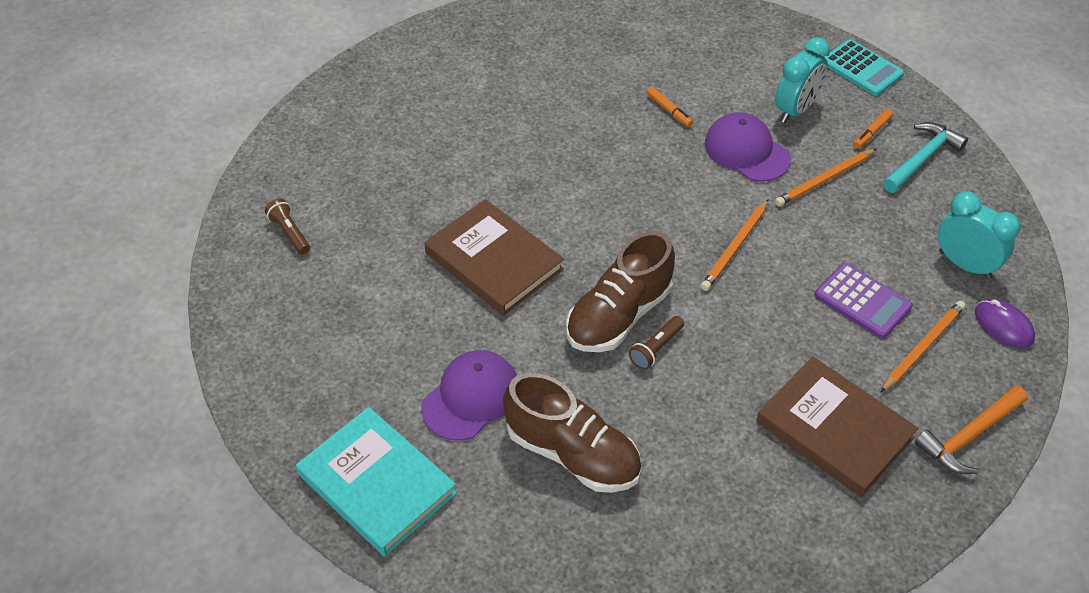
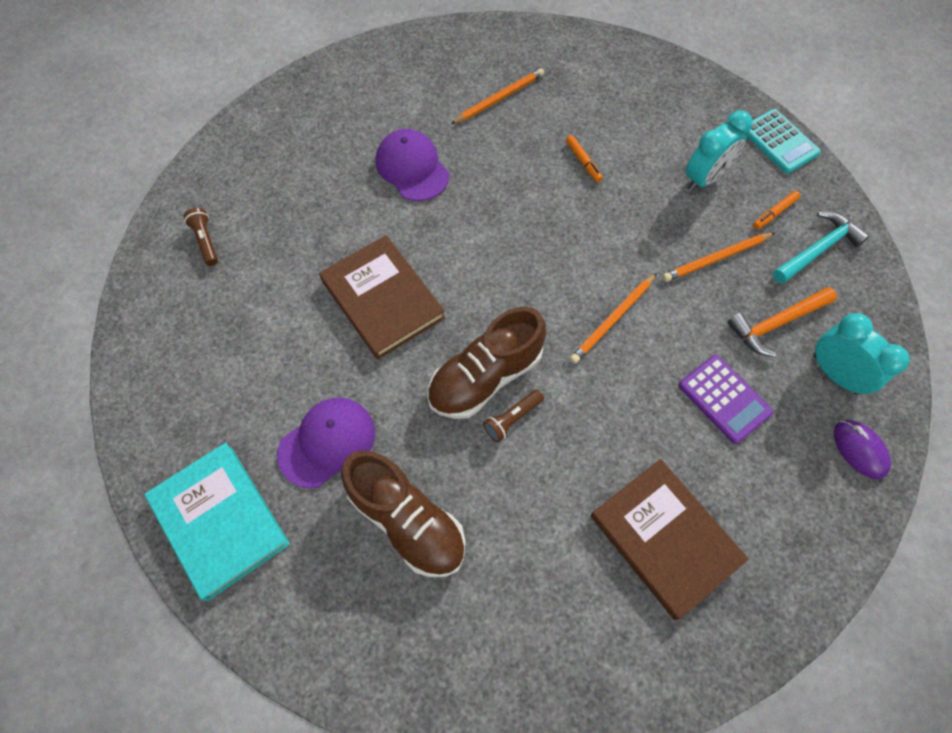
camera: 10 degrees right, 15 degrees up
purple cap [705,112,791,182] -> purple cap moved to [376,129,449,201]
orange pencil [880,301,966,393] -> orange pencil moved to [451,68,544,124]
orange hammer [915,386,1028,474] -> orange hammer moved to [727,287,837,357]

